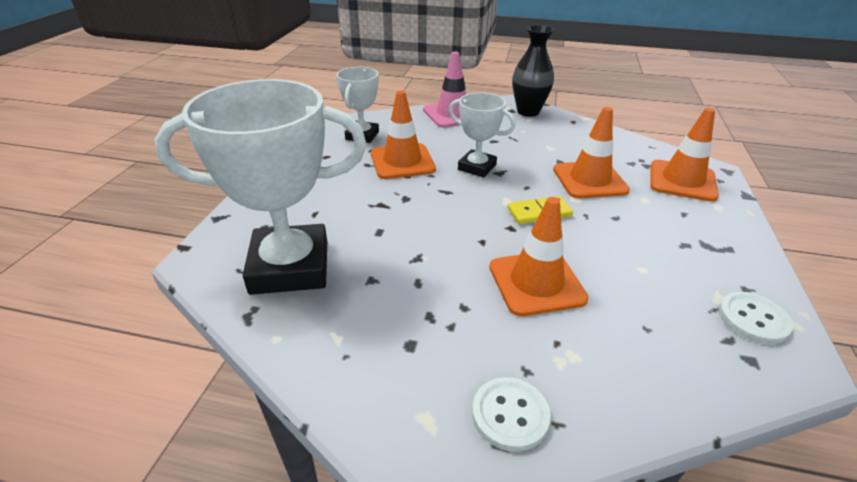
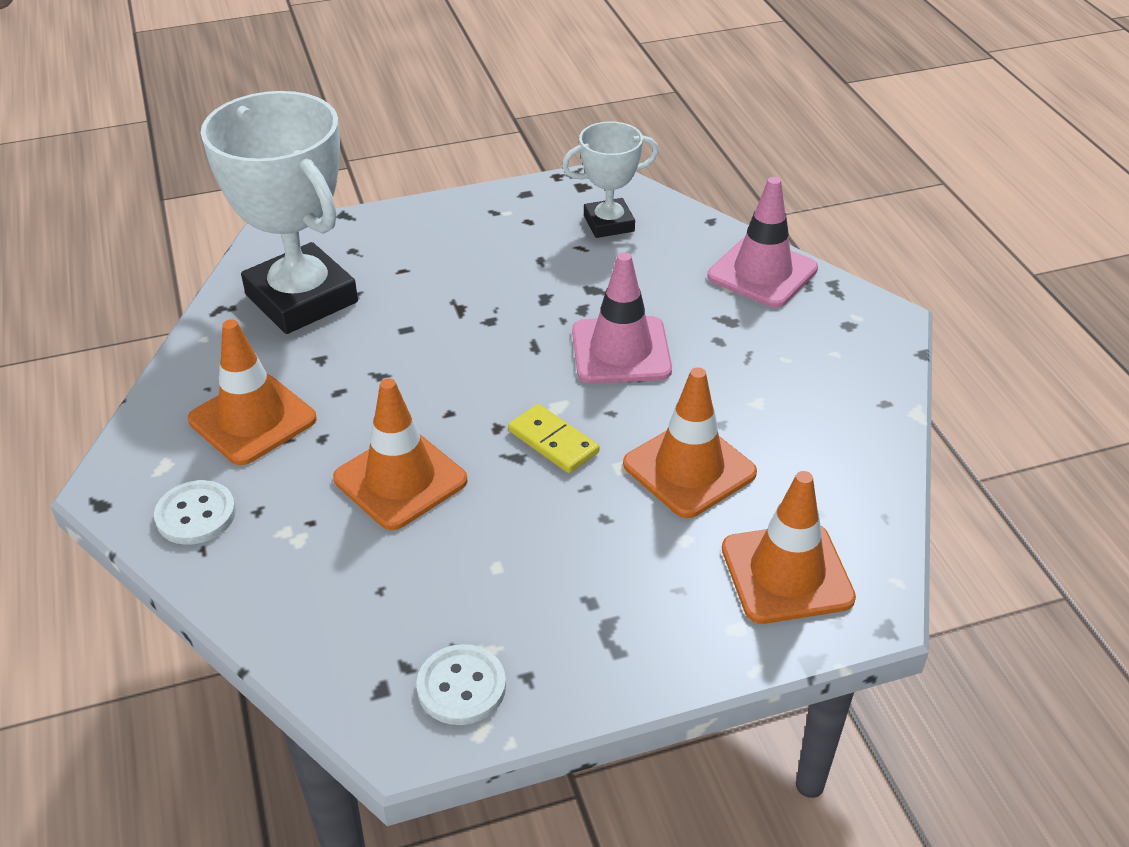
camera: 60 degrees right, 5 degrees up
orange traffic cone [371,91,436,179] -> orange traffic cone moved to [188,319,317,465]
white trophy [449,92,515,178] -> pink traffic cone [572,252,672,384]
black vase [512,25,554,117] -> none

